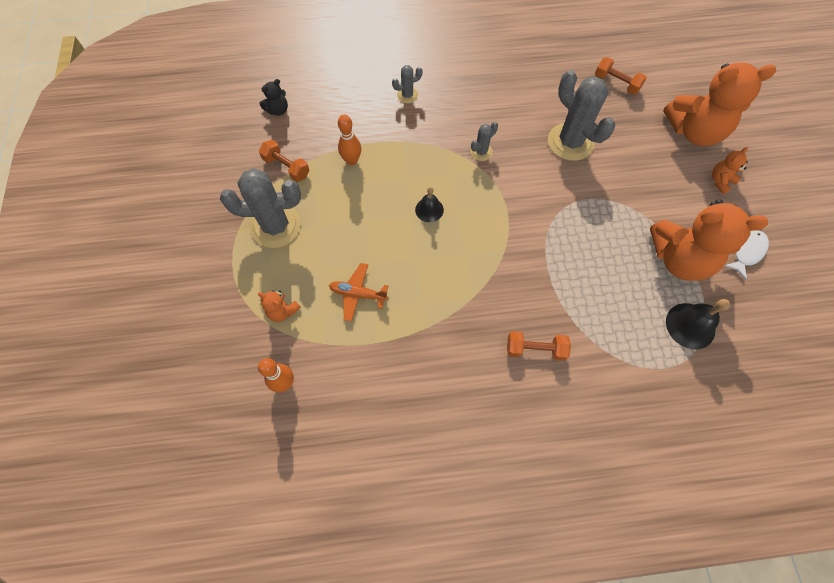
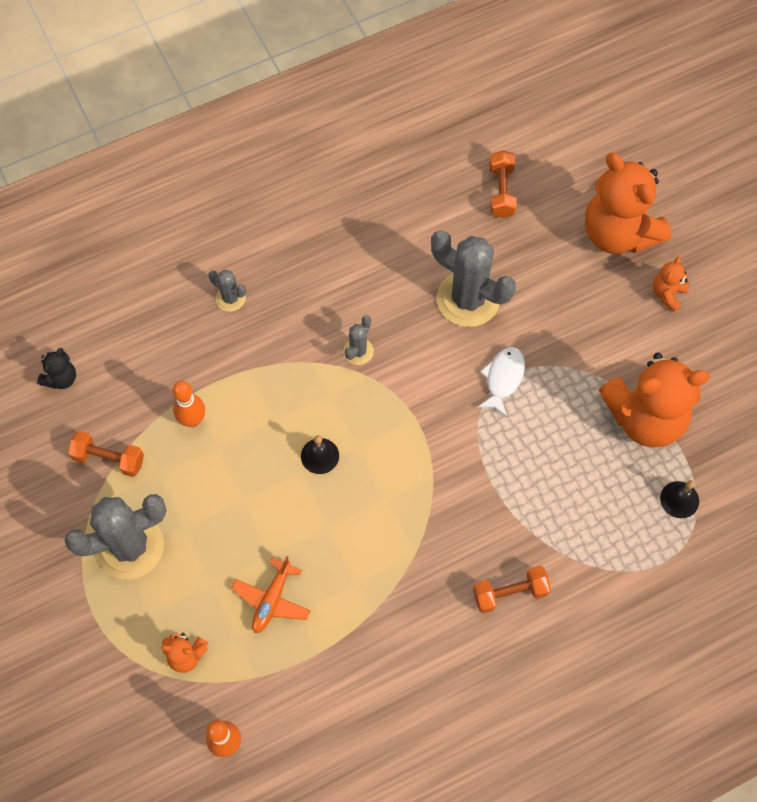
camera: 20 degrees left, 0 degrees up
orange plane [329,263,388,322] -> orange plane turned 60 degrees counterclockwise [231,556,311,633]
grey cactus [392,65,422,103] -> grey cactus turned 75 degrees clockwise [208,270,246,312]
orange dumbbell [595,57,647,95] -> orange dumbbell turned 75 degrees clockwise [489,150,517,218]
orange teddy bear [663,62,776,146] -> orange teddy bear turned 75 degrees clockwise [585,153,671,254]
black bell [666,299,730,349] -> black bell [660,480,699,518], size x0.65
white fish [724,230,769,280] -> white fish moved to [478,347,525,417]

